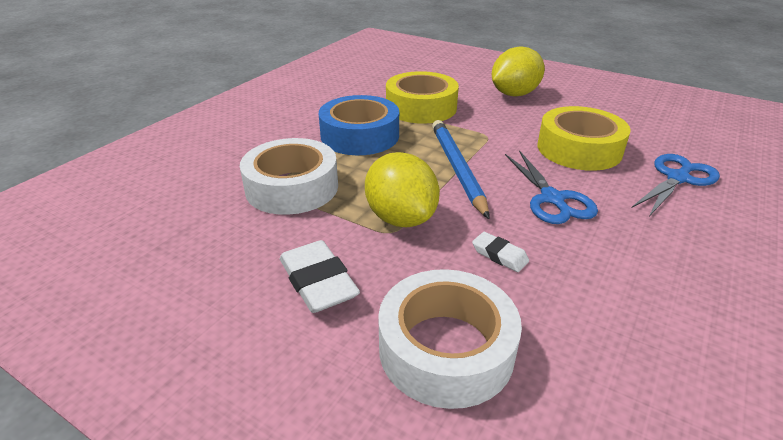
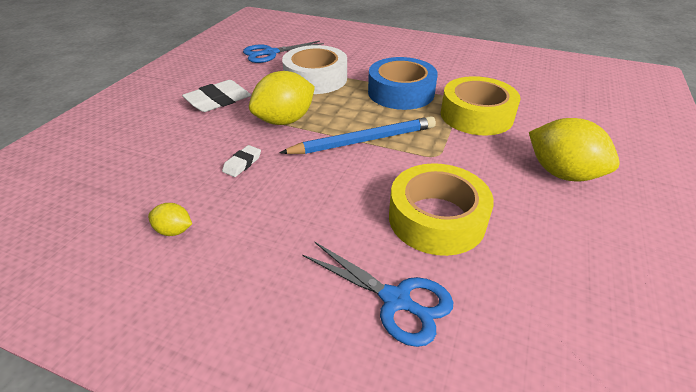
camera: 80 degrees right, 5 degrees up
white tape [378,269,522,409] -> none
blue scissors [505,150,598,224] -> blue scissors moved to [243,41,324,63]
none -> yellow lemon [148,203,192,236]

